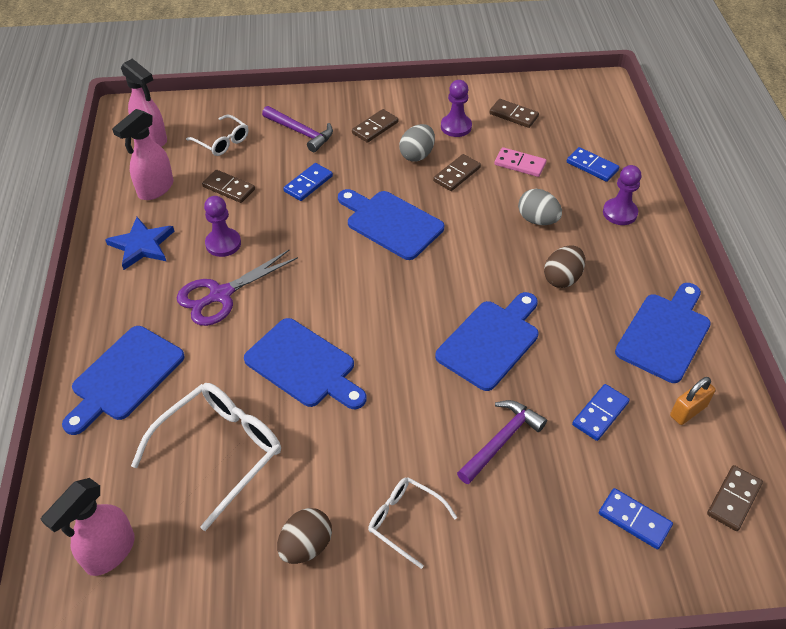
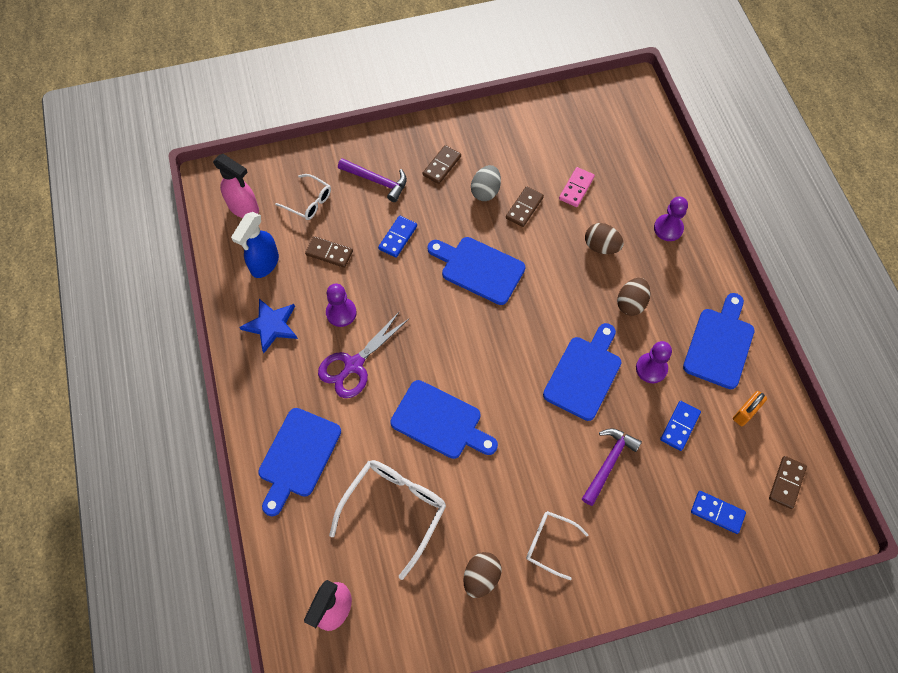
camera: 10 degrees left, 15 degrees up
pink spray bottle [112,109,173,200] -> blue spray bottle [231,212,279,278]
purple pawn [441,80,472,137] -> purple pawn moved to [636,341,672,383]
brown domino [489,99,539,128] -> none
pink domino [494,147,546,177] -> pink domino turned 75 degrees counterclockwise [559,167,595,207]
grey egg [518,189,562,225] -> brown egg [585,223,624,254]
blue domino [567,147,619,182] -> none

